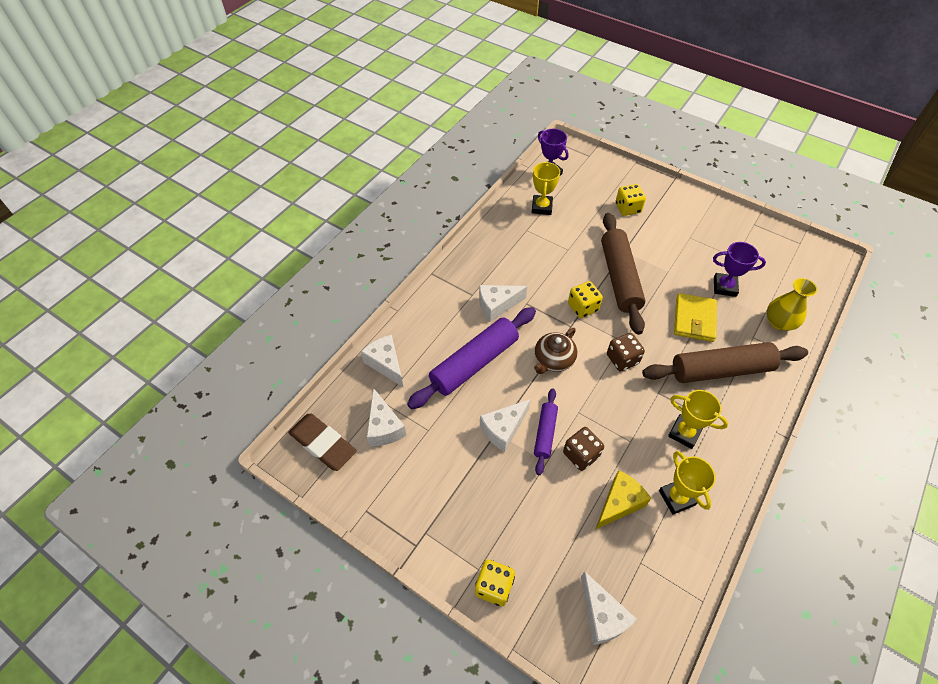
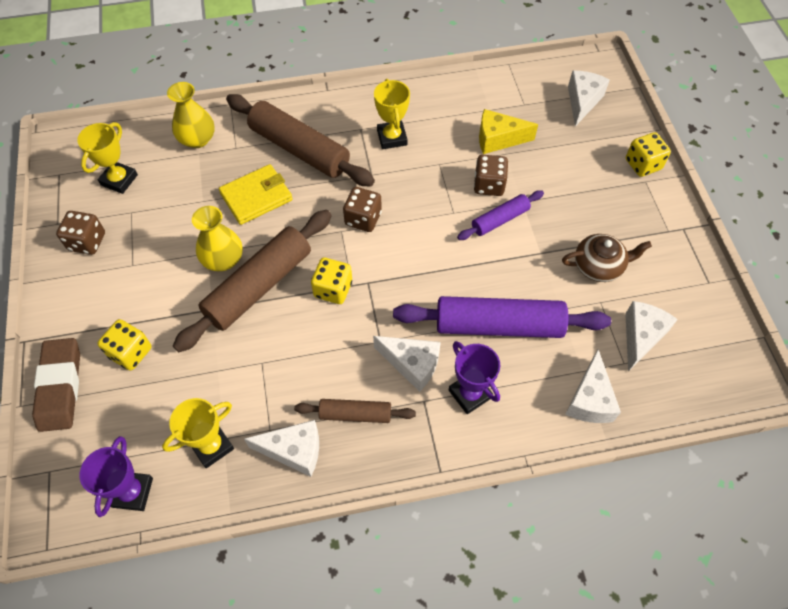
camera: 135 degrees left, 5 degrees up
brown eraser [288,414,357,471] -> brown eraser moved to [32,338,80,432]
white cheese [480,399,531,452] -> white cheese moved to [244,420,319,477]
brown teapot [534,328,577,374] -> brown teapot moved to [562,234,652,282]
yellow trophy [659,451,716,515] -> yellow trophy moved to [77,122,138,194]
purple trophy [713,242,766,297] -> purple trophy moved to [449,341,500,414]
none -> brown dice [56,211,105,255]
none -> yellow vase [192,206,242,271]
none -> brown rolling pin [294,399,416,423]

